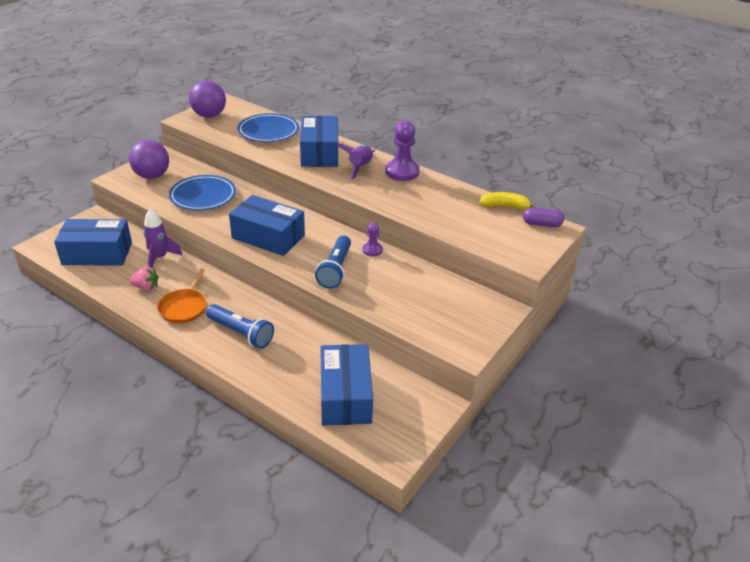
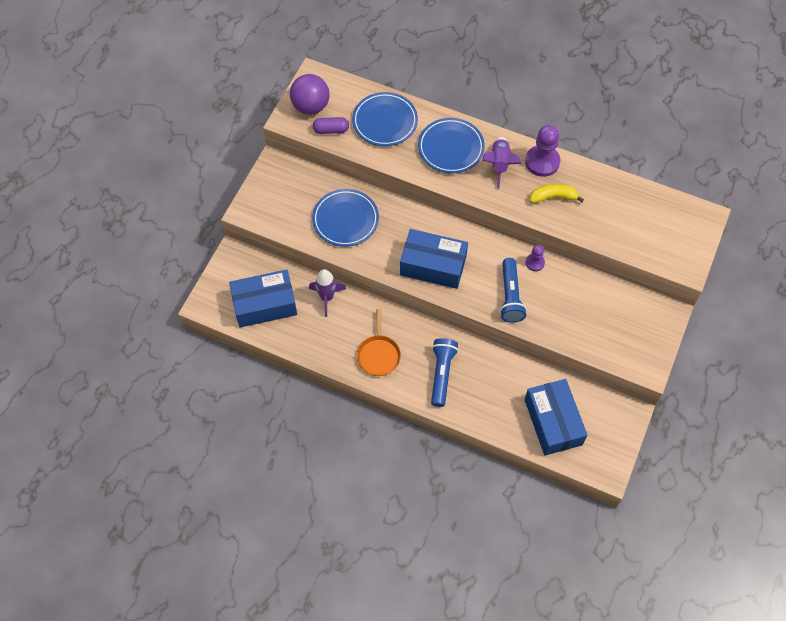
camera: 10 degrees left, 25 degrees up
purple ball [129,140,169,179] -> none
pink strawberry [129,267,159,291] -> none
blue flashlight [206,304,274,349] -> blue flashlight turned 105 degrees counterclockwise [431,338,458,407]
blue box [300,116,338,167] -> blue plate [418,118,485,173]
yellow banana [480,192,536,210] -> yellow banana moved to [530,184,584,203]
purple capsule [523,208,564,227] -> purple capsule moved to [313,117,349,134]

